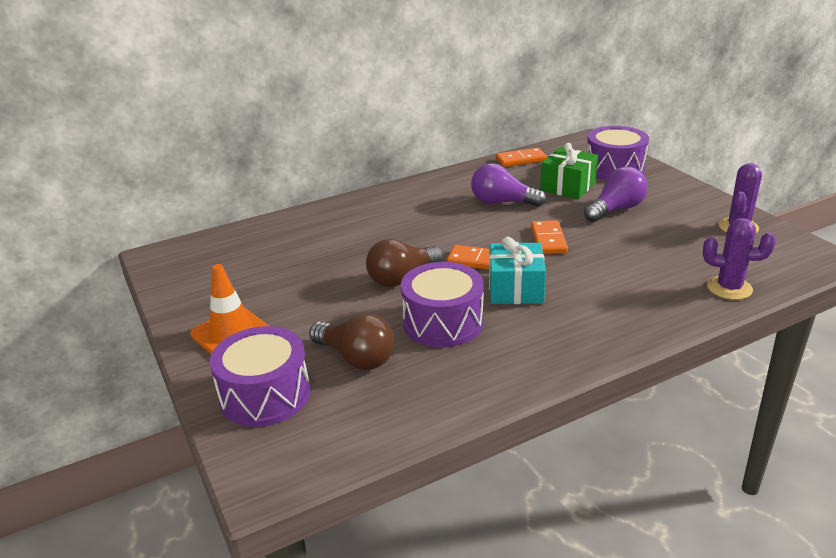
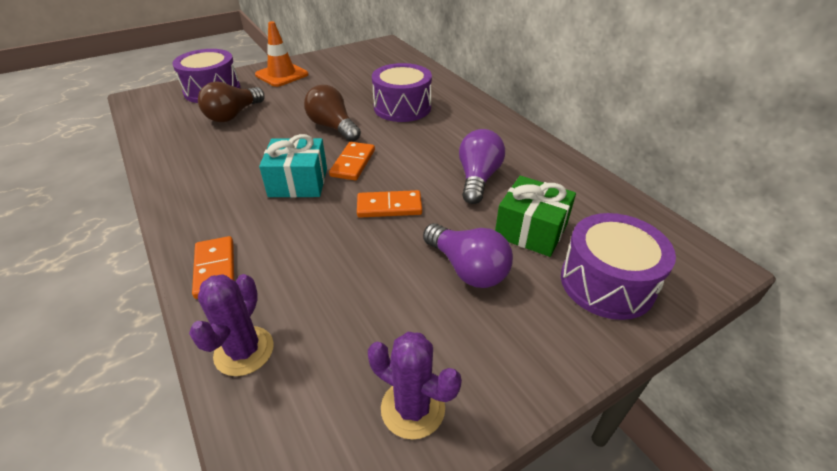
camera: 85 degrees right, 10 degrees up
purple drum [401,262,484,347] -> purple drum moved to [372,63,432,122]
orange domino [496,148,547,167] -> orange domino moved to [192,236,234,299]

